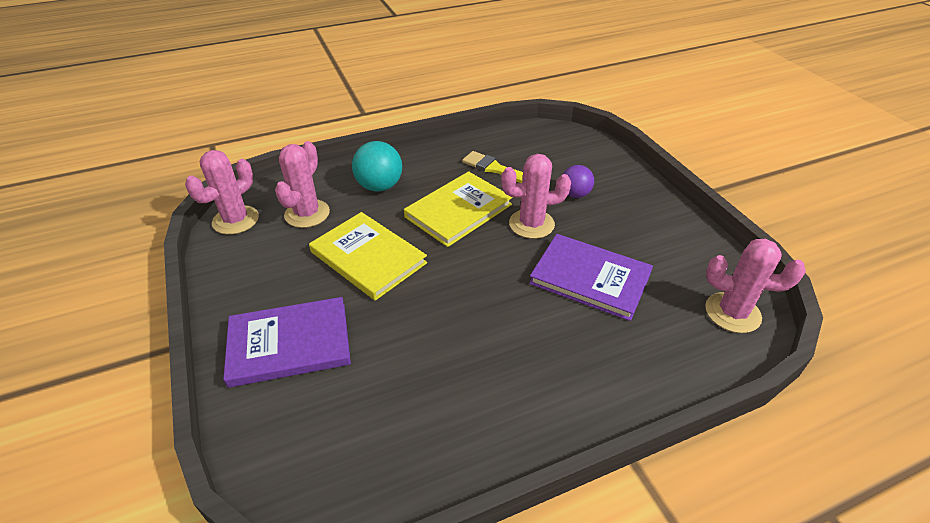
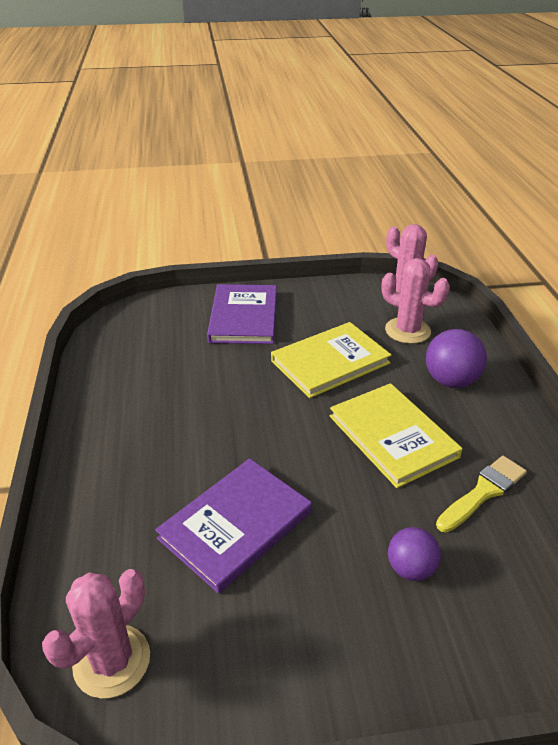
camera: 105 degrees right, 5 degrees down
turquoise ball [352,141,402,192] -> purple ball [426,329,487,388]
pink cactus [501,154,571,239] -> none

